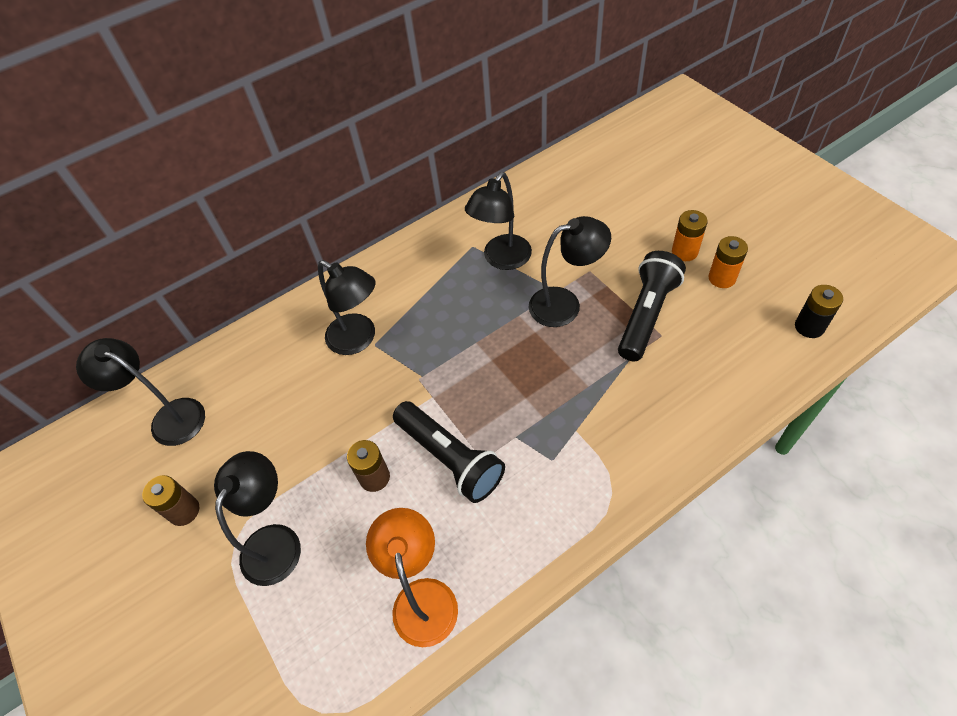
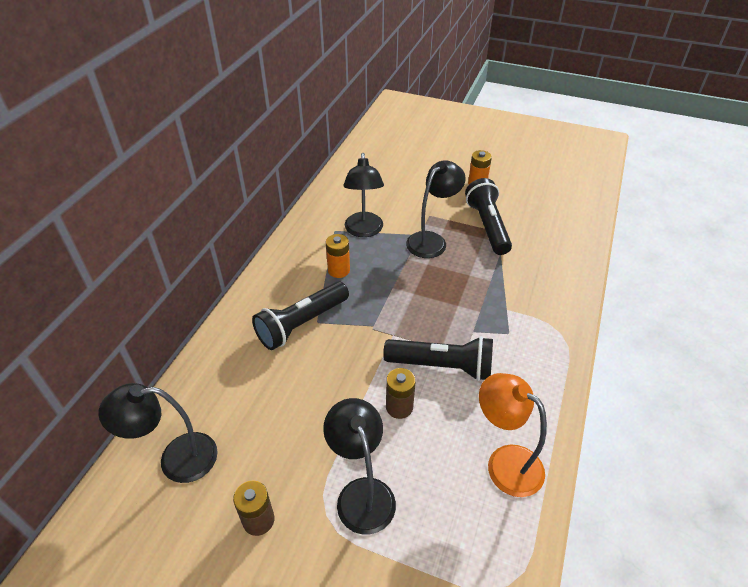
camera: 40 degrees left, 10 degrees down
black lamp [318,260,376,355] -> black flashlight [252,281,349,350]
orange battery [708,236,748,288] -> orange battery moved to [326,234,350,278]
black battery [795,285,843,338] -> none

